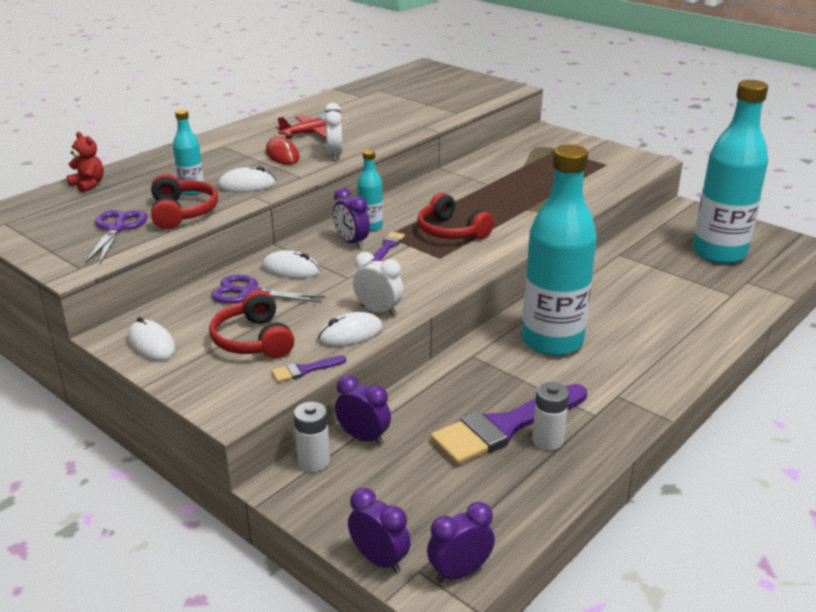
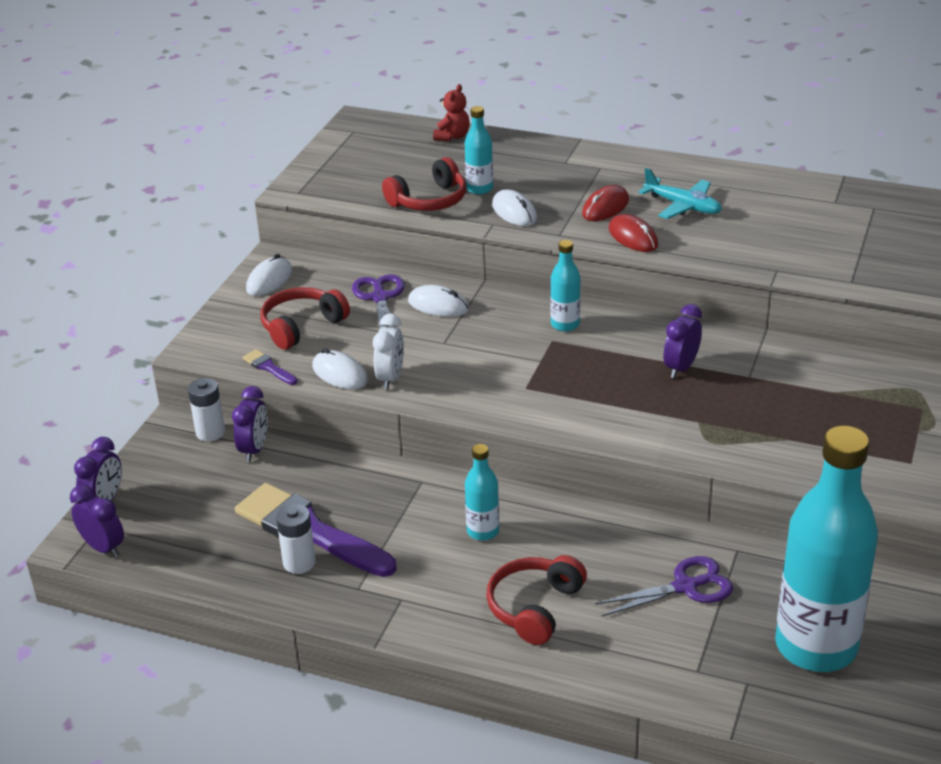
camera: 70 degrees right, 5 degrees up
purple scissors [85,210,148,265] -> purple scissors moved to [595,556,733,616]
white mouse [262,250,320,278] -> white mouse turned 60 degrees counterclockwise [408,285,469,317]
red plane [276,114,343,139] -> turquoise plane [639,168,722,219]
white clock [324,103,343,161] -> red mouse [609,214,658,252]
purple clock [333,188,370,249] -> purple clock moved to [664,304,702,378]
purple brush [371,232,405,261] -> none
red headphones [418,193,494,239] -> red headphones moved to [486,555,587,645]
turquoise bottle [522,145,597,356] -> turquoise bottle [465,444,499,541], size x0.44

